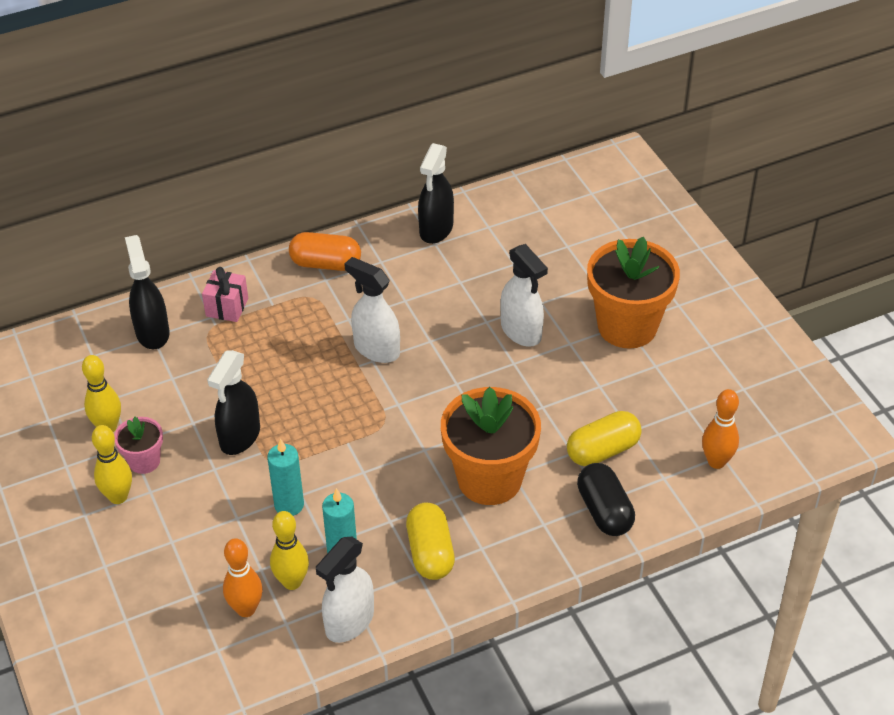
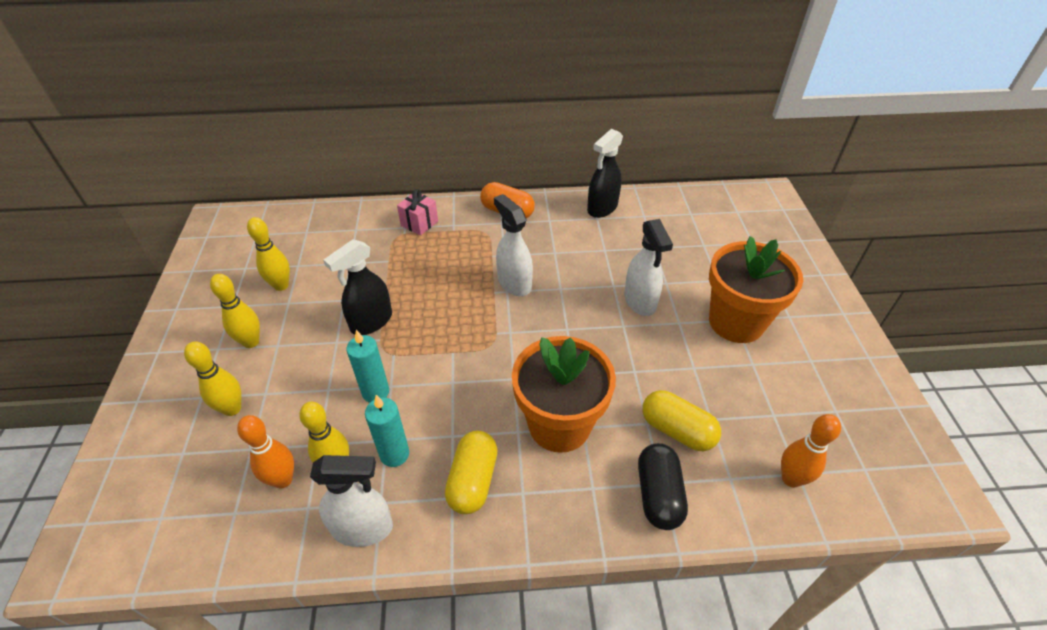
camera: 20 degrees right, 0 degrees up
pink flower pot [114,417,163,474] -> none
black spray bottle [125,235,170,349] -> none
white spray bottle [316,537,374,643] -> white spray bottle turned 150 degrees counterclockwise [310,455,393,547]
yellow capsule [567,411,642,466] -> yellow capsule turned 45 degrees clockwise [642,390,721,451]
none -> yellow bowling pin [184,341,241,416]

